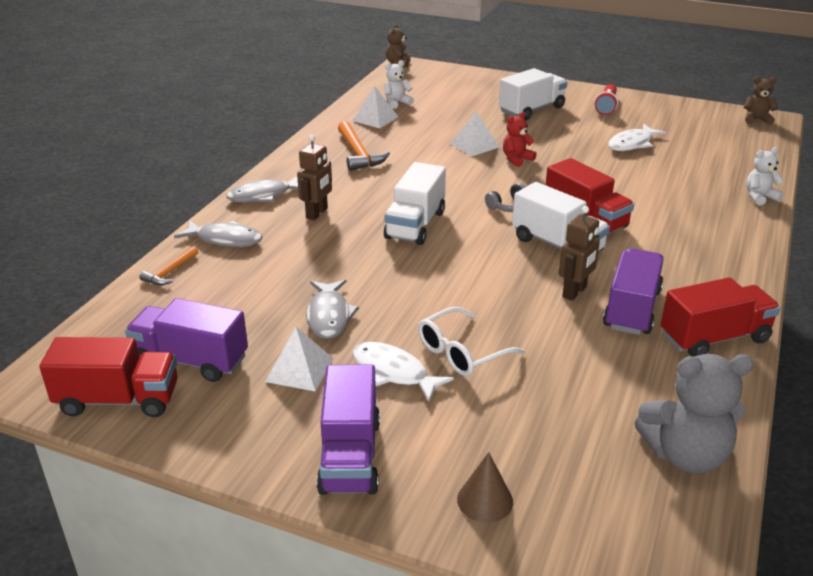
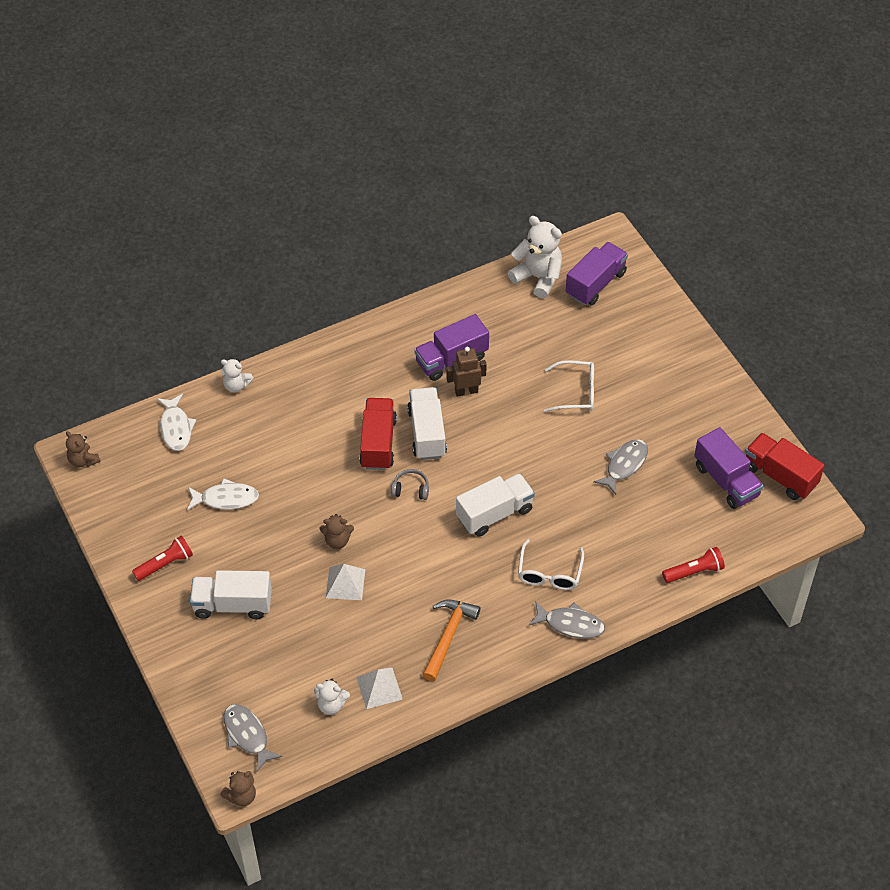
camera: 140 degrees left, 20 degrees up
orange hammer [140,246,198,285] -> red flashlight [662,547,725,583]
grey fish [174,220,262,247] -> grey fish moved to [224,704,282,772]
white pyramid [265,327,333,391] -> none
brown robot [297,135,332,220] -> white glasses [518,539,584,590]
purple truck [316,365,380,495] -> purple truck moved to [566,242,628,306]
white fish [353,342,454,402] -> white fish moved to [157,394,196,451]
brown cone [457,452,513,523] -> none
red teddy bear [503,112,537,167] -> brown teddy bear [320,514,354,549]
grey teddy bear [635,354,754,474] -> white teddy bear [508,216,562,299]
red truck [661,277,781,357] -> none

